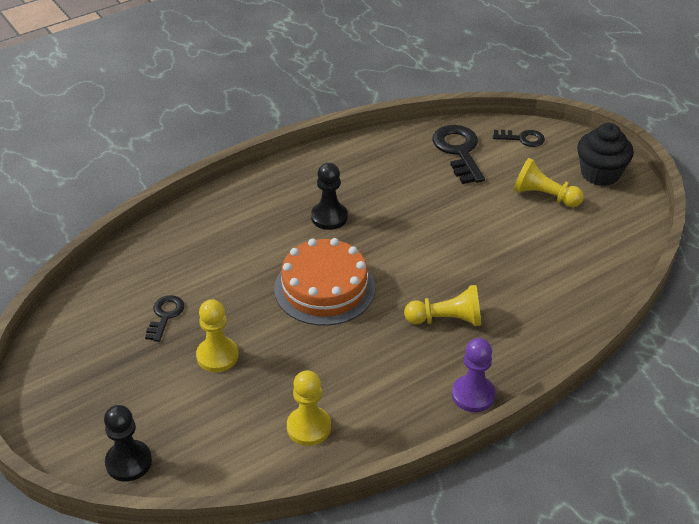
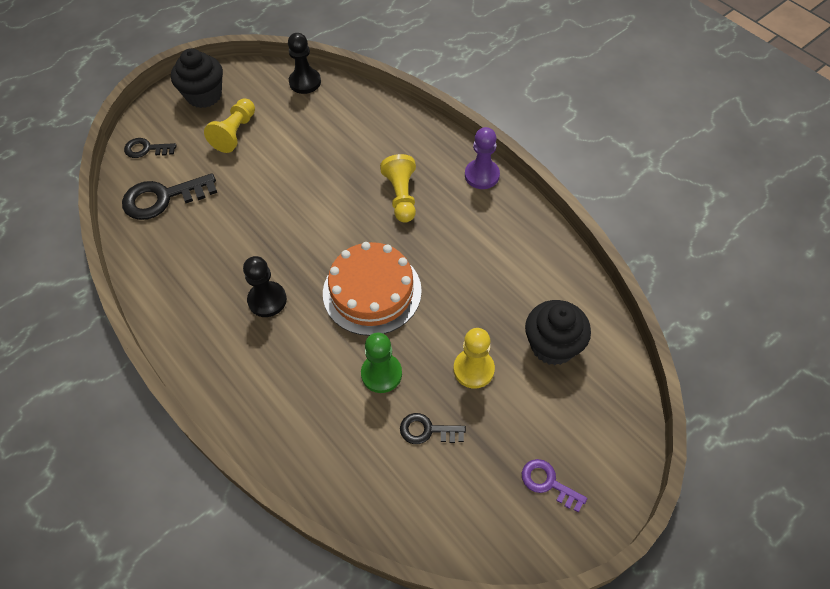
camera: 95 degrees left, 15 degrees up
black pawn [104,405,152,482] -> black pawn moved to [288,33,321,94]
yellow pawn [287,370,331,446] -> none
black key [493,130,545,147] -> black key turned 90 degrees counterclockwise [124,138,177,158]
none -> green pawn [361,332,402,393]
none -> purple key [522,459,587,513]
none -> black cupcake [525,300,591,365]

